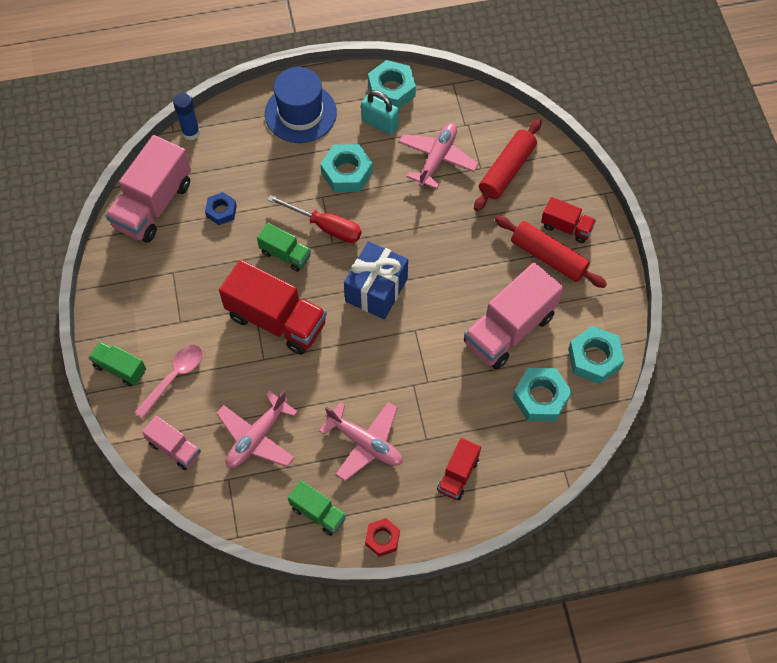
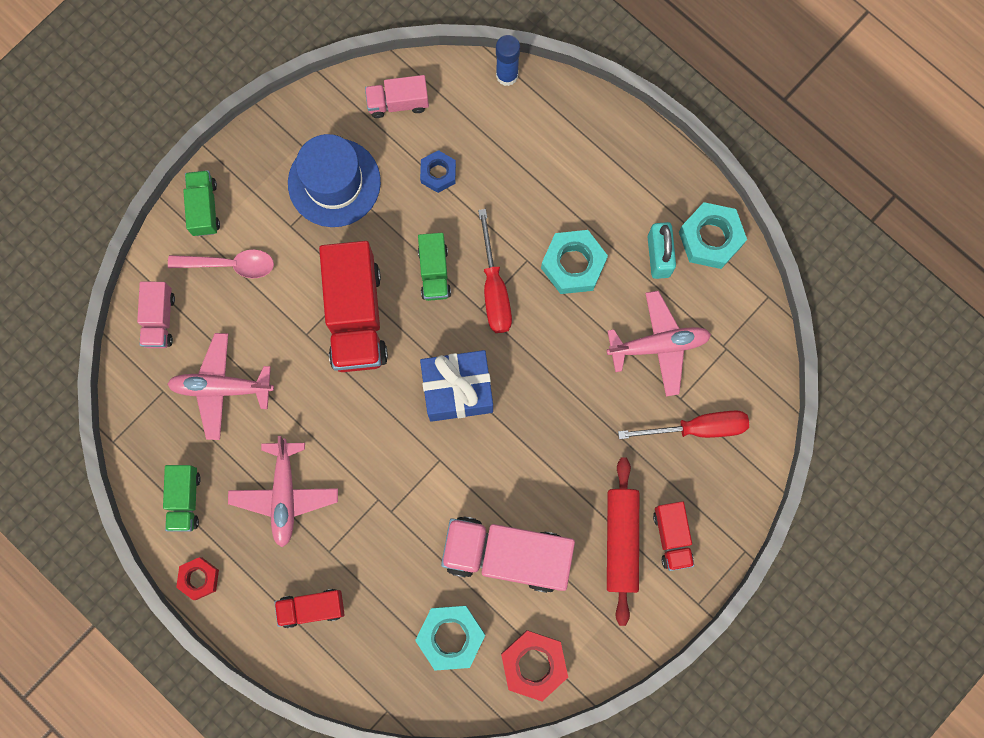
camera: 55 degrees right, 15 degrees up
pink truck [105,135,191,243] -> pink truck [365,75,429,118], size x0.53
blue hat [265,67,337,143] -> blue hat moved to [288,134,381,227]
red rolling pin [474,119,541,211] -> red screwdriver [618,410,749,439]
turquoise nut [568,326,624,384] -> red nut [501,630,568,701]

